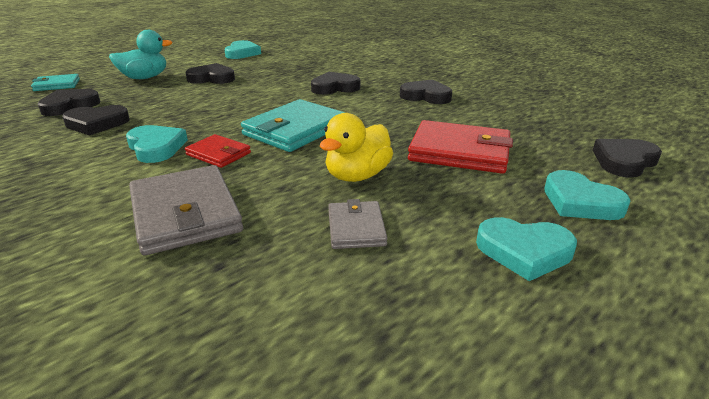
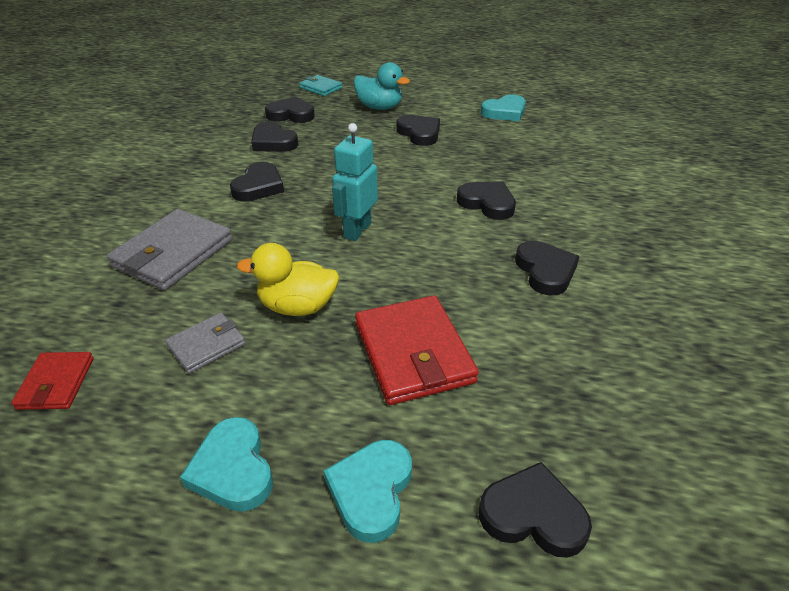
camera: 55 degrees right, 10 degrees up
turquoise heart [126,125,188,163] -> black heart [230,162,284,202]
red wallet [185,134,251,168] -> red wallet moved to [11,352,94,410]
turquoise wallet [241,99,345,152] -> turquoise robot [332,123,378,241]

